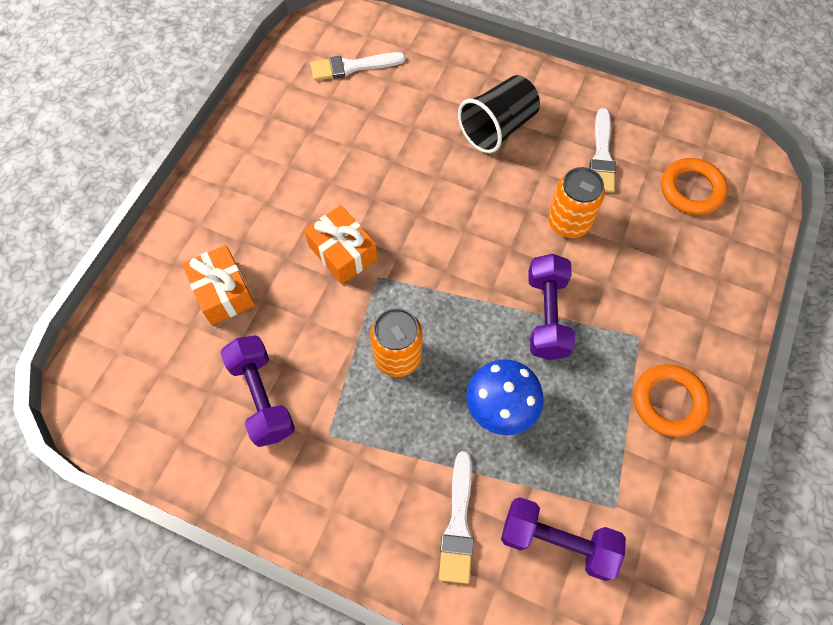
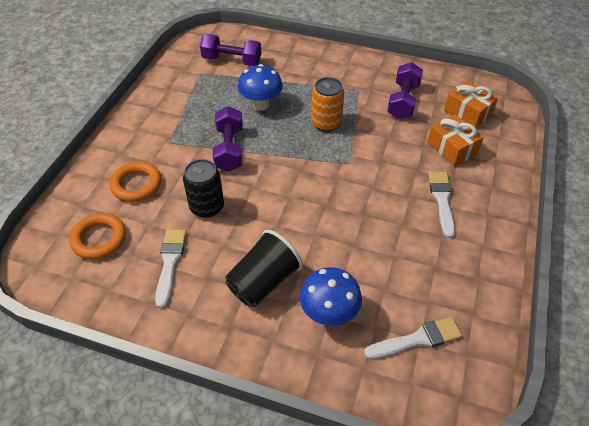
camera: 175 degrees right, 15 degrees down
purple dumbbell [220,335,295,447] -> purple dumbbell turned 45 degrees clockwise [387,62,423,119]
orange gift [304,205,377,284] -> orange gift moved to [444,81,498,128]
white brush [439,451,473,584] -> white brush moved to [428,172,455,238]
orange can [548,167,605,238] -> black can [183,159,224,218]
orange ring [634,364,710,437] -> orange ring moved to [110,162,161,202]
none -> blue mushroom [300,267,362,326]

